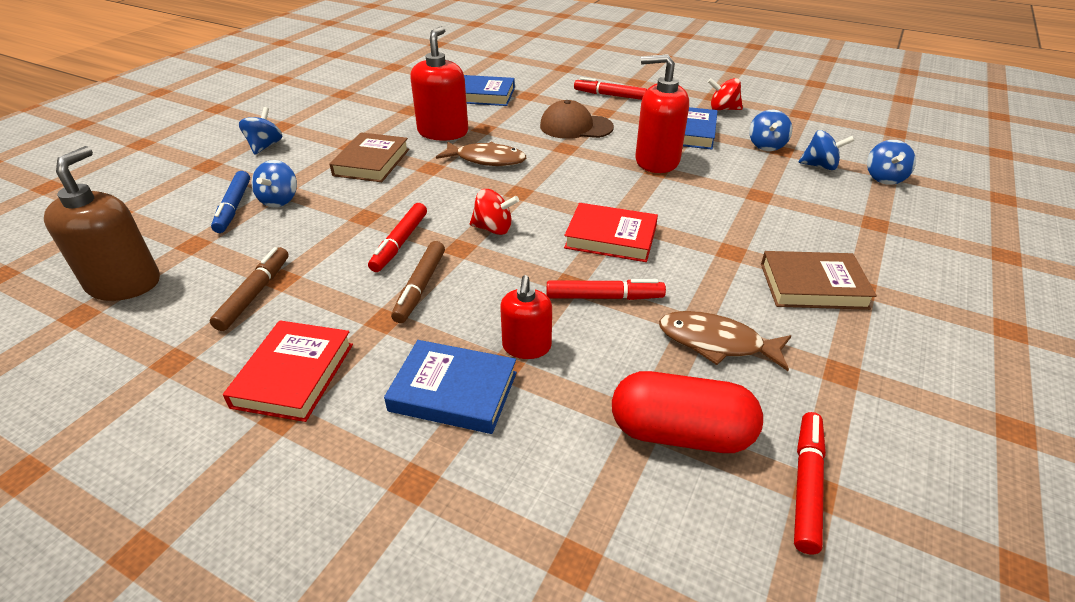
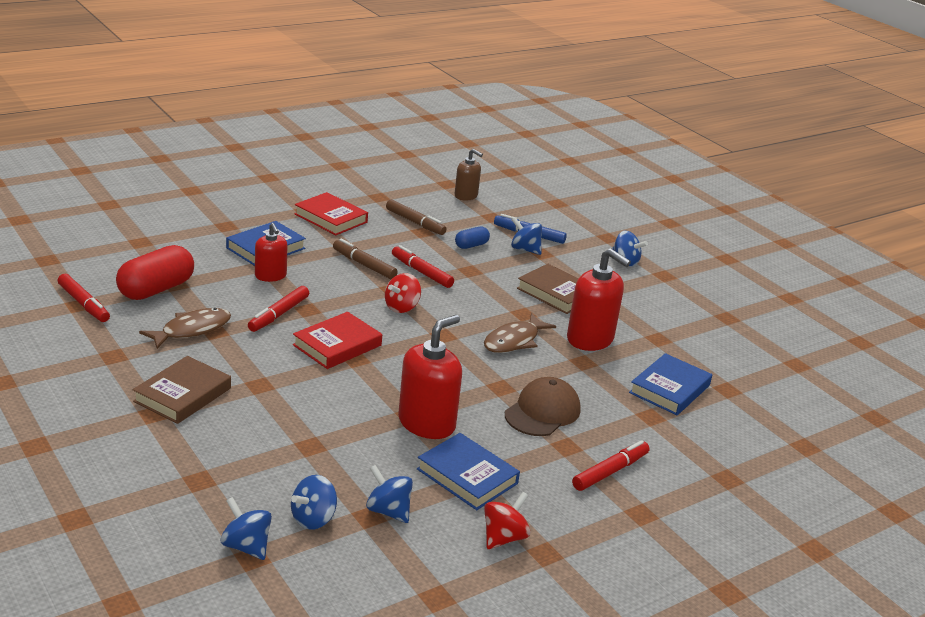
camera: 115 degrees right, 10 degrees down
brown soap dispenser [44,146,160,301] -> brown soap dispenser [455,149,483,201], size x0.61
red soap dispenser [500,275,552,359] -> red soap dispenser turned 150 degrees counterclockwise [255,223,287,282]
none -> blue capsule [455,227,490,249]

